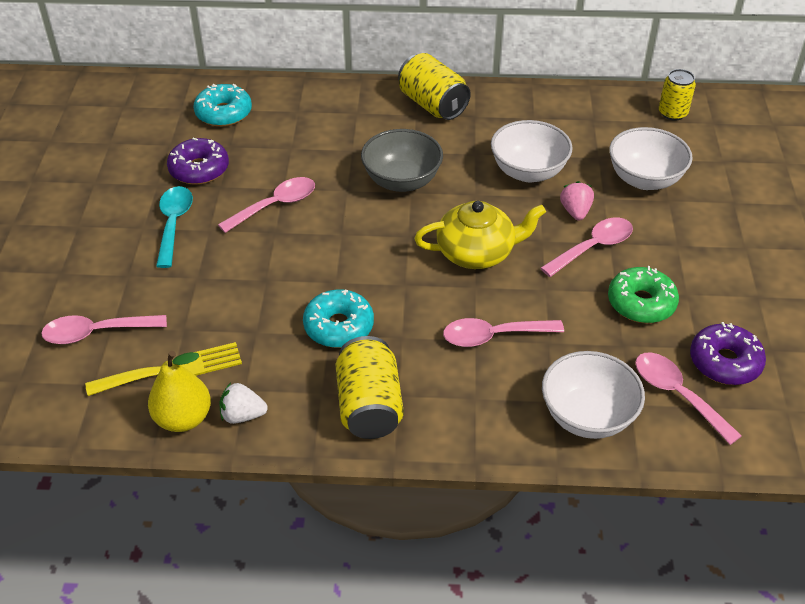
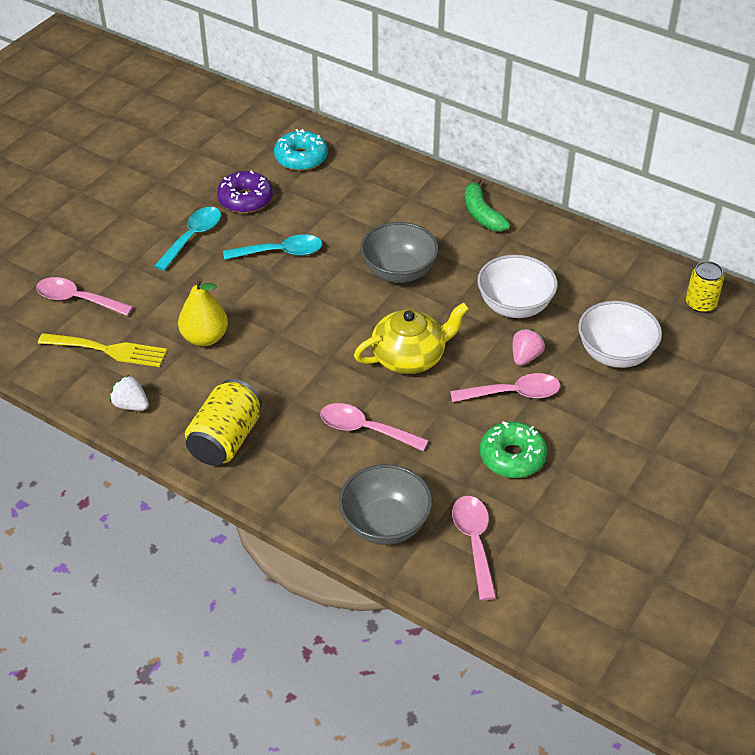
camera: 30 degrees right, 0 degrees up
yellow pear [148,351,211,432] -> yellow pear moved to [178,277,228,346]
pink spoon [218,177,315,233] -> turquoise spoon [223,235,323,260]
turquoise donut [303,290,374,348] -> none
yellow can [398,53,471,120] -> green banana [465,177,510,231]
yellow teapot [414,201,546,269] -> yellow teapot turned 45 degrees counterclockwise [354,302,469,374]
white bowl [542,351,645,439] -> grey bowl [339,464,432,545]
purple donut [690,322,766,385] -> none

